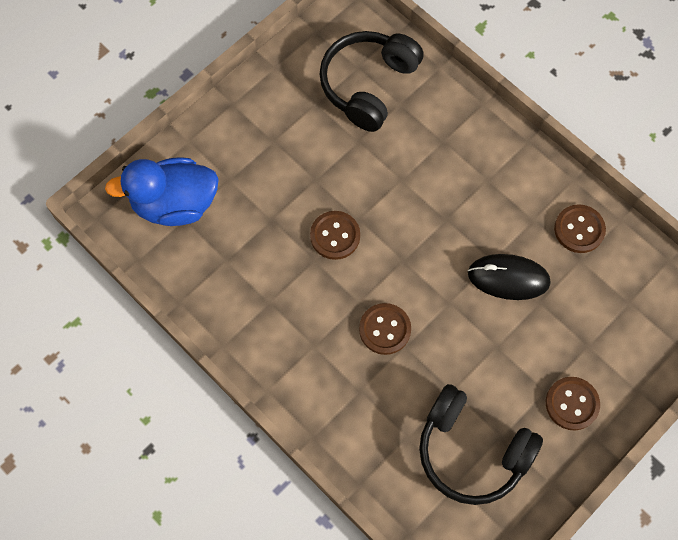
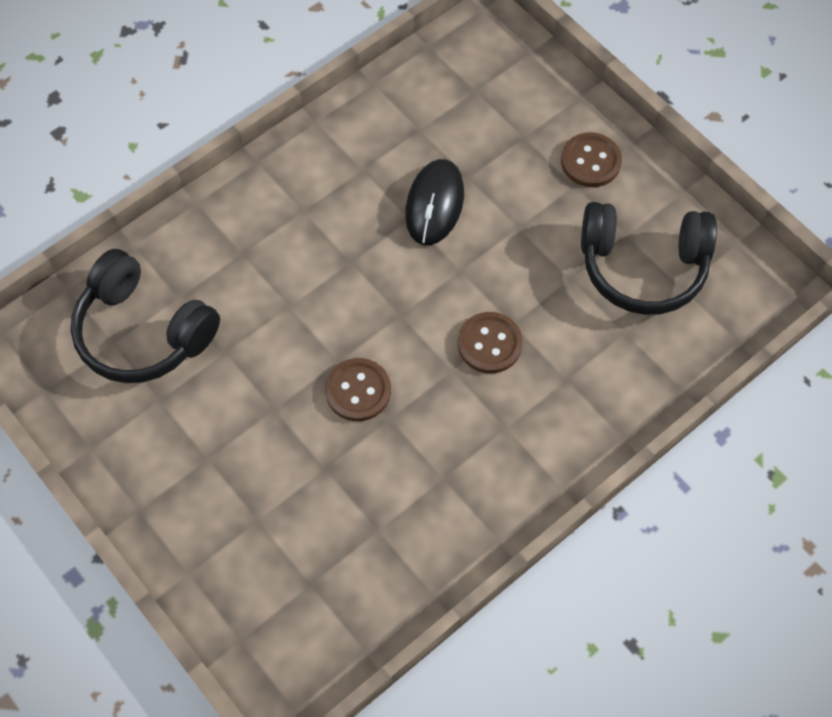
camera: 85 degrees left, 5 degrees down
blue duck [105,158,219,226] -> none
black headphones [419,384,543,505] -> black headphones turned 60 degrees clockwise [581,202,717,315]
brown button [554,204,606,253] -> none

